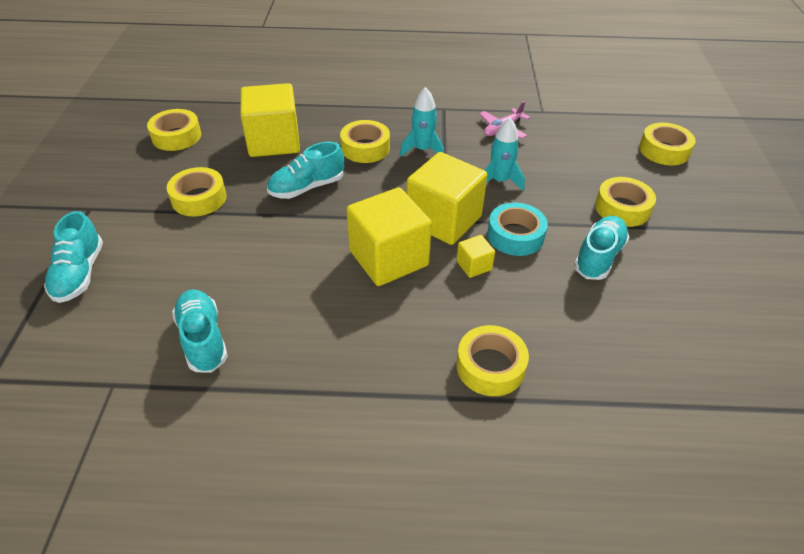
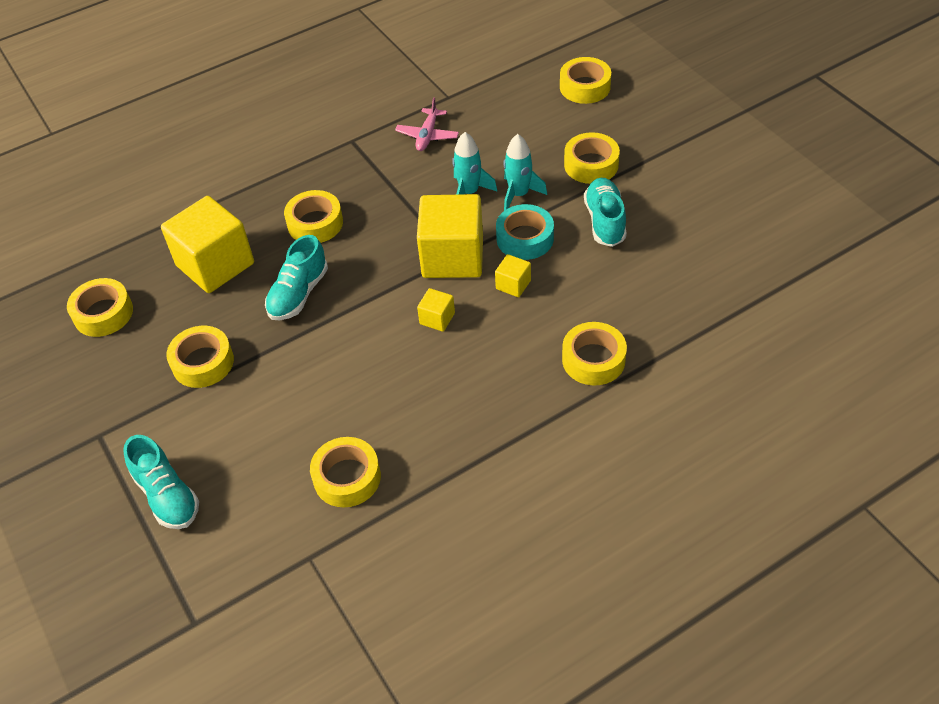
camera: 30 degrees left, 5 degrees up
turquoise shoe [172,289,228,373] -> yellow tape [310,437,381,507]
yellow cube [347,187,432,286] -> yellow cube [417,288,455,332], size x0.44
turquoise rocket [400,87,444,157] -> turquoise rocket moved to [503,134,547,211]

